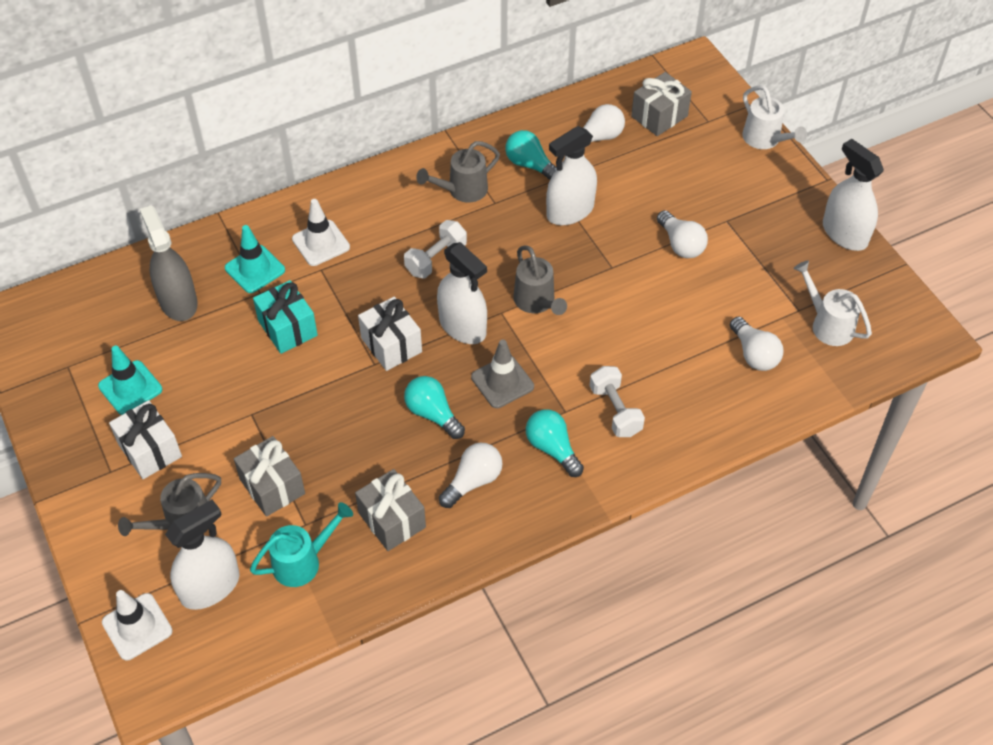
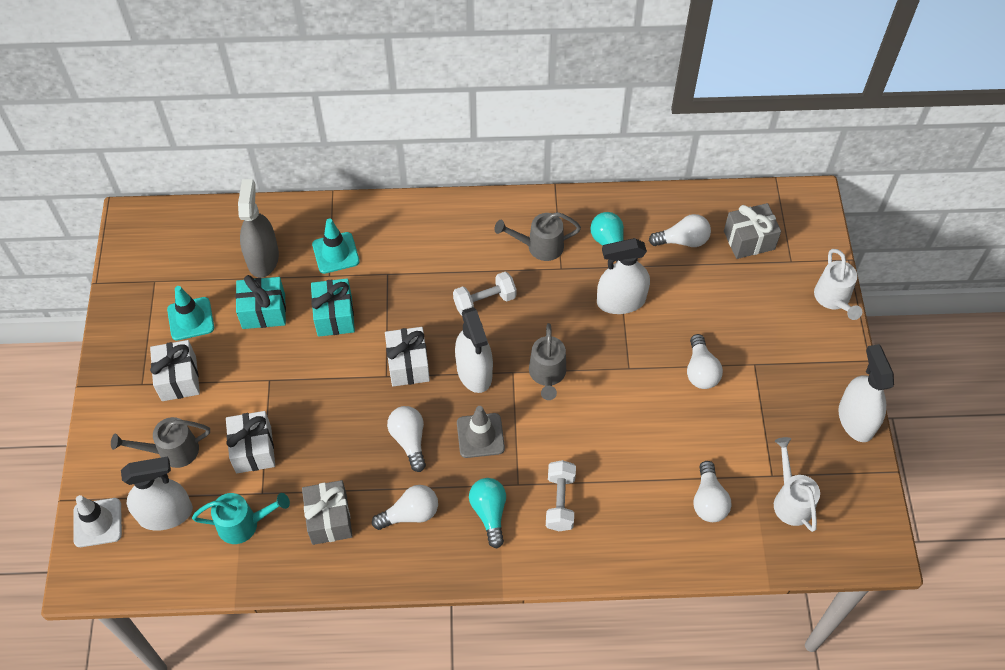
camera: 25 degrees right, 5 degrees up
grey gift [234,436,305,517] -> white gift [226,411,275,473]
white traffic cone [292,199,350,266] -> none
turquoise light bulb [404,376,465,439] -> white light bulb [387,406,426,472]
none -> turquoise gift [236,275,286,329]

